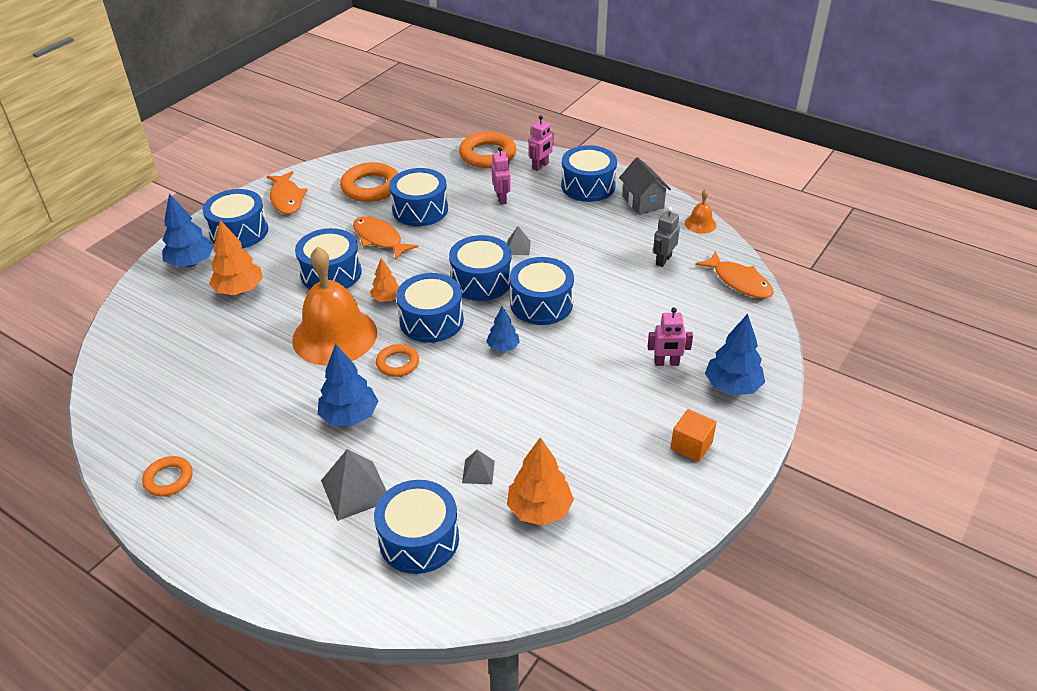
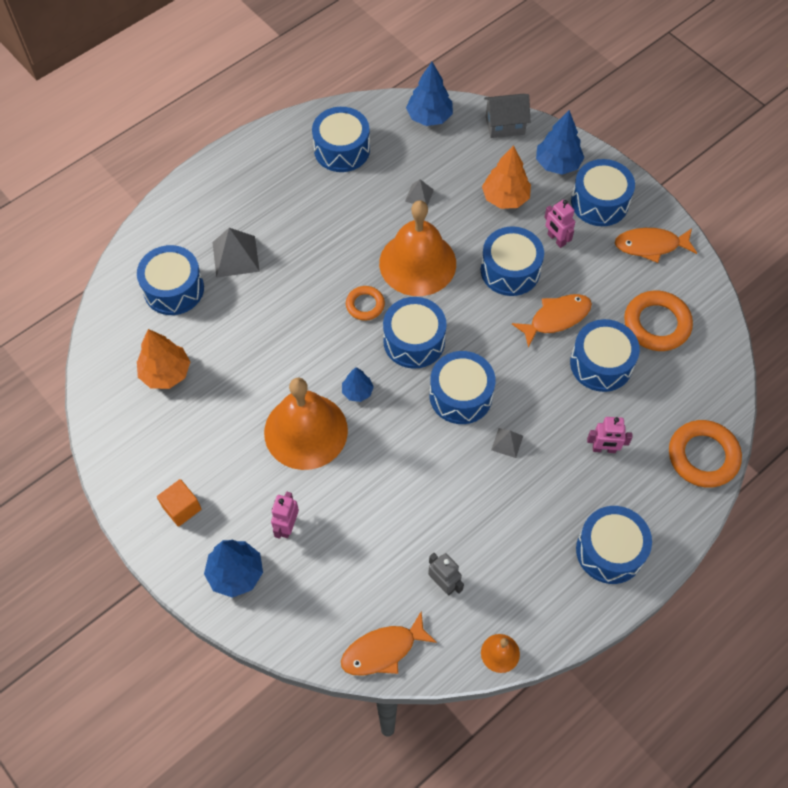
camera: 105 degrees right, 20 degrees up
orange ring [142,456,193,497] -> none
blue tree [318,344,378,426] -> blue tree moved to [406,62,453,126]
orange tree [370,258,399,302] -> none
grey pyramid [462,450,495,484] -> grey pyramid moved to [405,179,434,206]
blue drum [510,257,574,325] -> blue drum moved to [312,107,370,172]
pink robot [529,115,554,171] -> pink robot moved to [544,200,575,248]
grey house [619,157,671,215] -> grey house moved to [484,94,530,138]
none -> orange bell [264,377,348,470]

